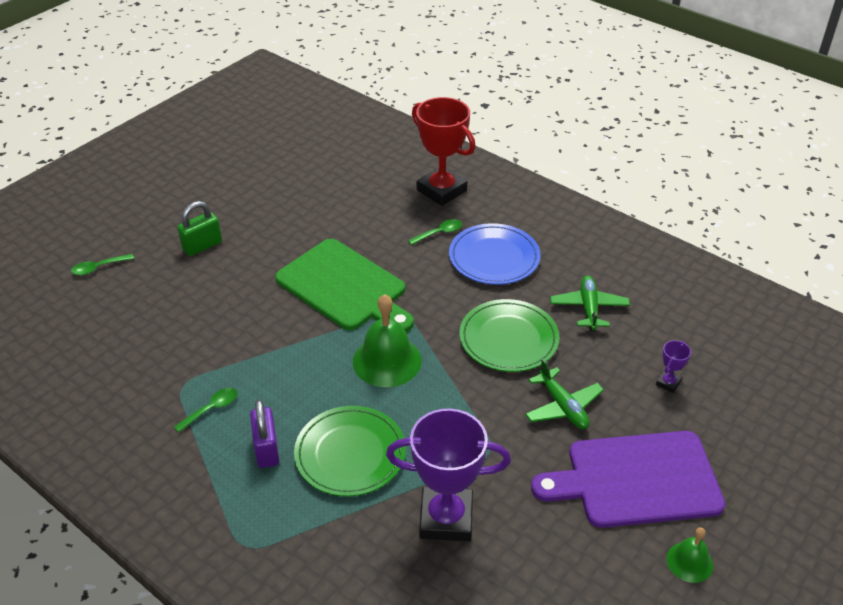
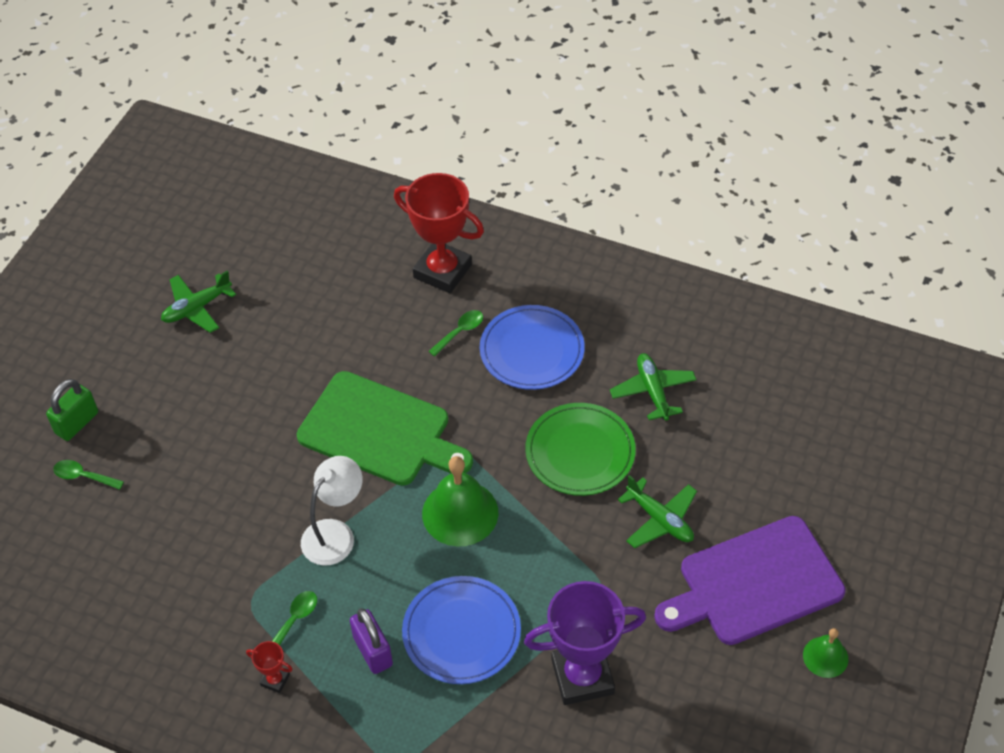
camera: 15 degrees left, 10 degrees up
green spoon [71,254,134,276] -> green spoon turned 60 degrees clockwise [53,460,124,490]
green padlock [177,201,222,256] -> green padlock moved to [46,379,98,441]
green plate [294,406,406,497] -> blue plate [402,576,521,684]
purple trophy [656,340,691,393] -> none
none -> green plane [161,271,236,333]
none -> red trophy [246,641,293,693]
none -> white lamp [301,456,363,566]

